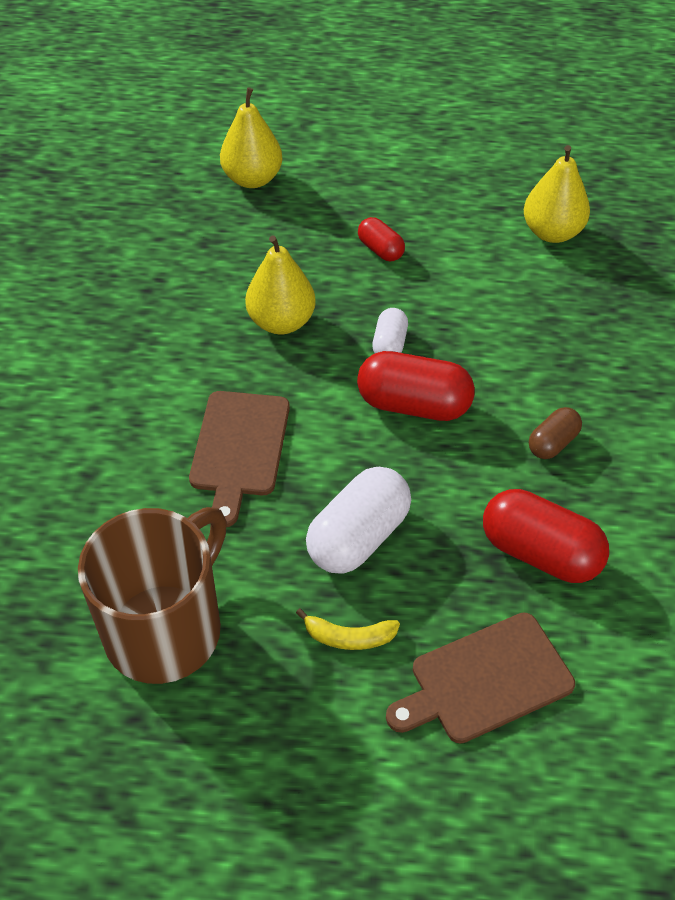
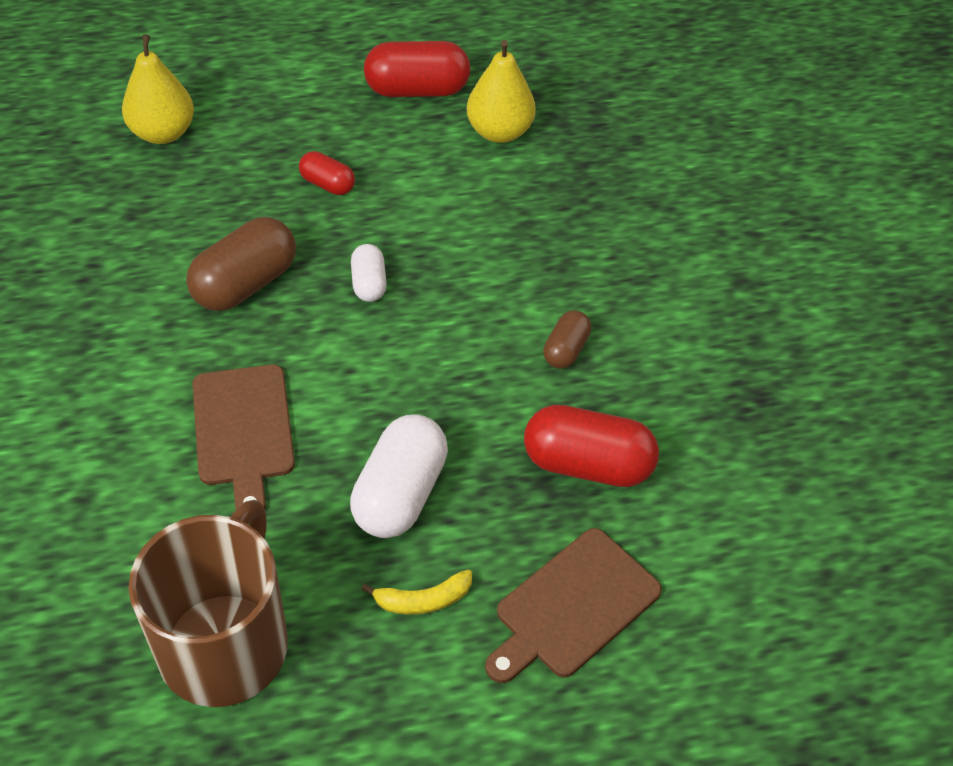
camera: 20 degrees left, 0 degrees up
yellow pear [245,235,316,334] -> brown capsule [186,217,296,311]
red capsule [357,351,475,421] -> red capsule moved to [364,41,471,97]

